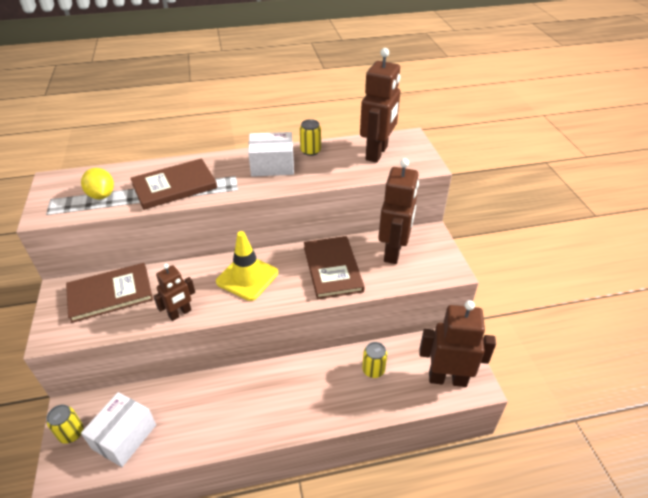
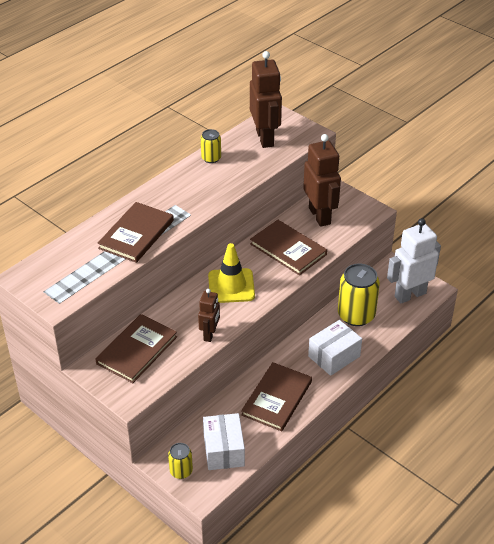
camera: 35 degrees left, 0 degrees up
yellow lemon [81,168,114,199] -> none
white box [248,132,294,177] -> white box moved to [308,320,362,376]
yellow can [362,342,387,378] -> yellow can [338,264,380,326], size x1.90
brown robot [420,300,496,387] -> white robot [387,218,441,304]
none -> brown book [241,362,312,432]

